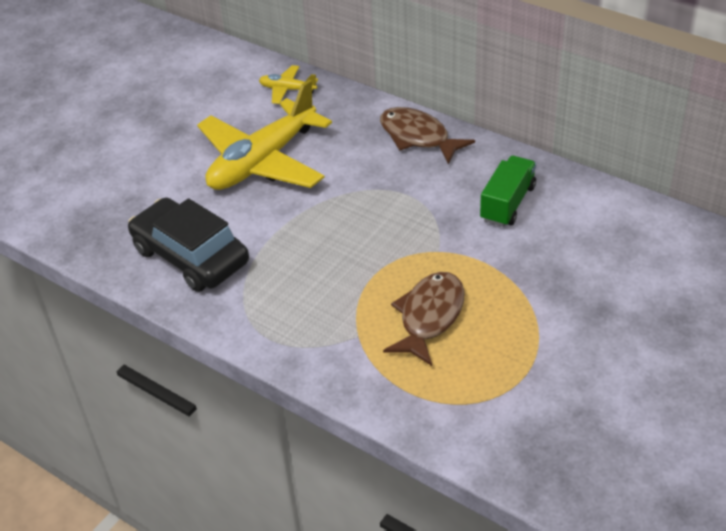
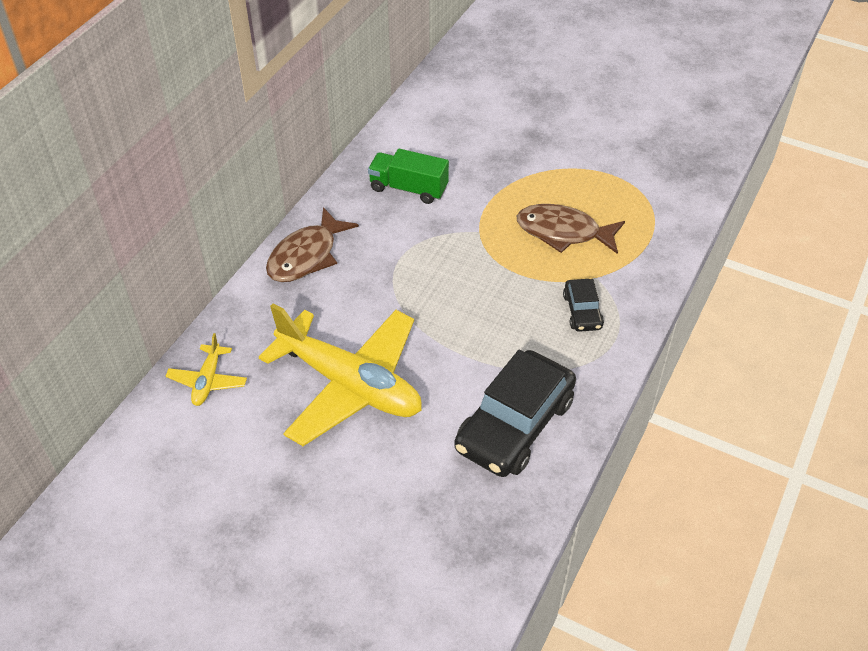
camera: 100 degrees left, 5 degrees up
none -> black car [563,279,604,332]

